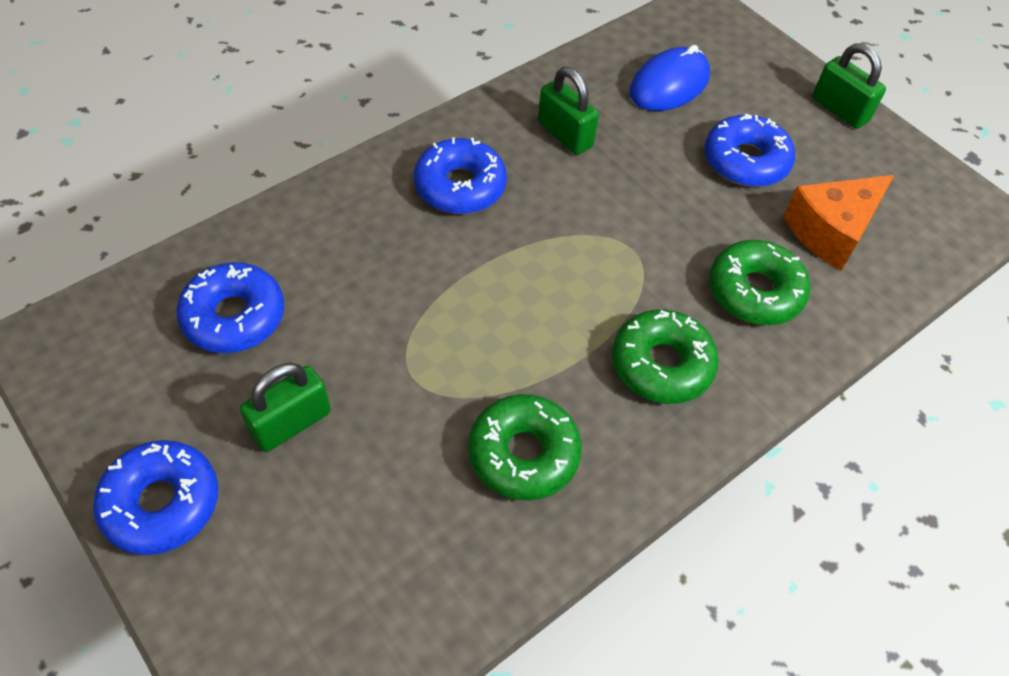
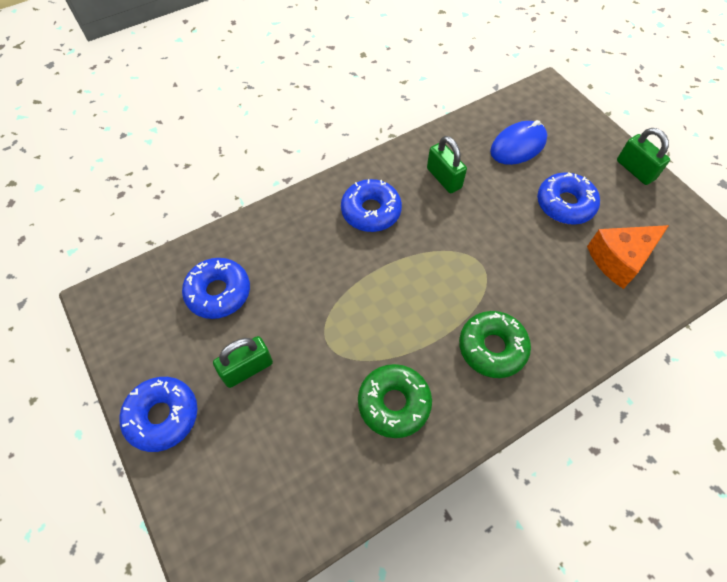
camera: 10 degrees right, 5 degrees up
green donut [709,240,811,325] -> none

